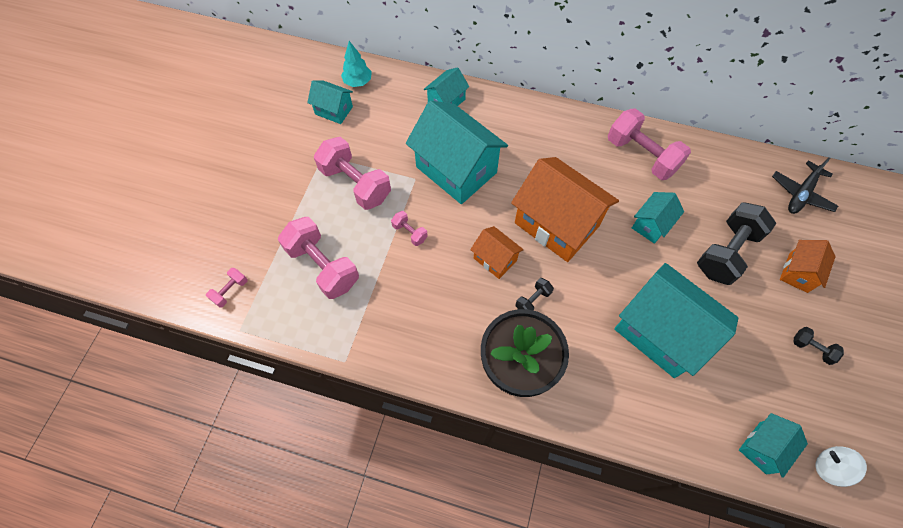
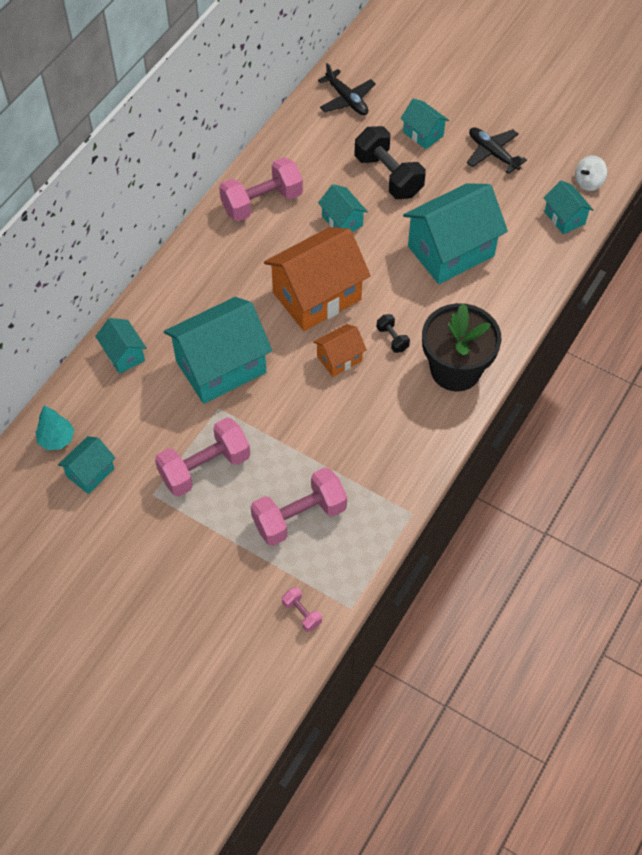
camera: 75 degrees left, 5 degrees down
pink dumbbell [391,211,428,246] -> none
orange house [780,240,835,293] -> turquoise house [400,98,449,149]
black dumbbell [794,327,844,365] -> black plane [467,127,527,174]

